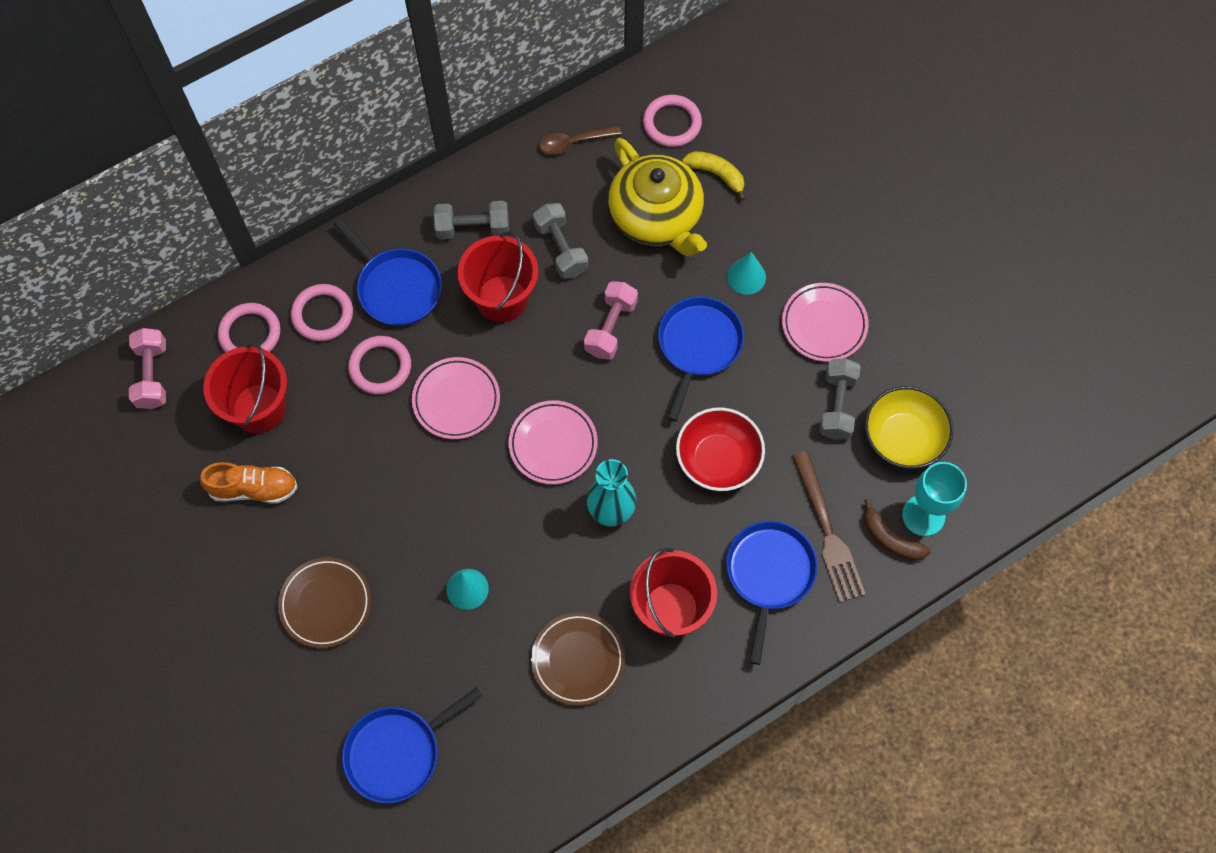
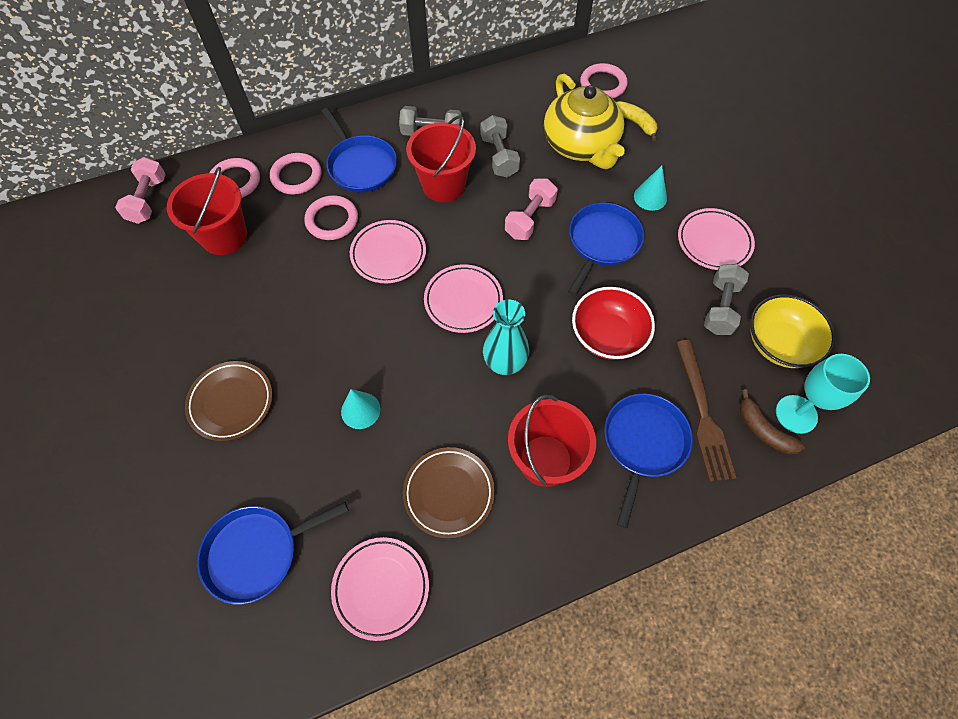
camera: 10 degrees right, 5 degrees down
orange shoe [200,462,297,503] -> none
brown spoon [539,125,621,155] -> none
none -> pink plate [331,537,429,641]

